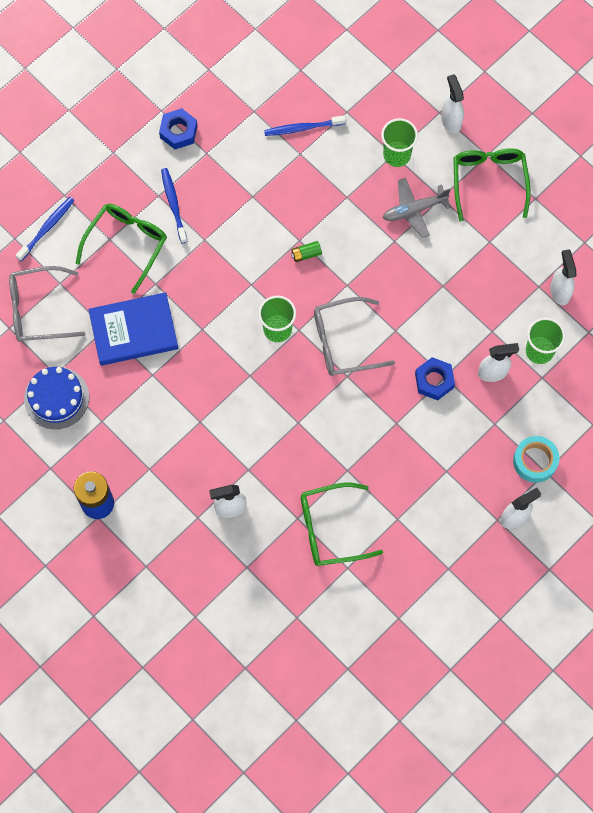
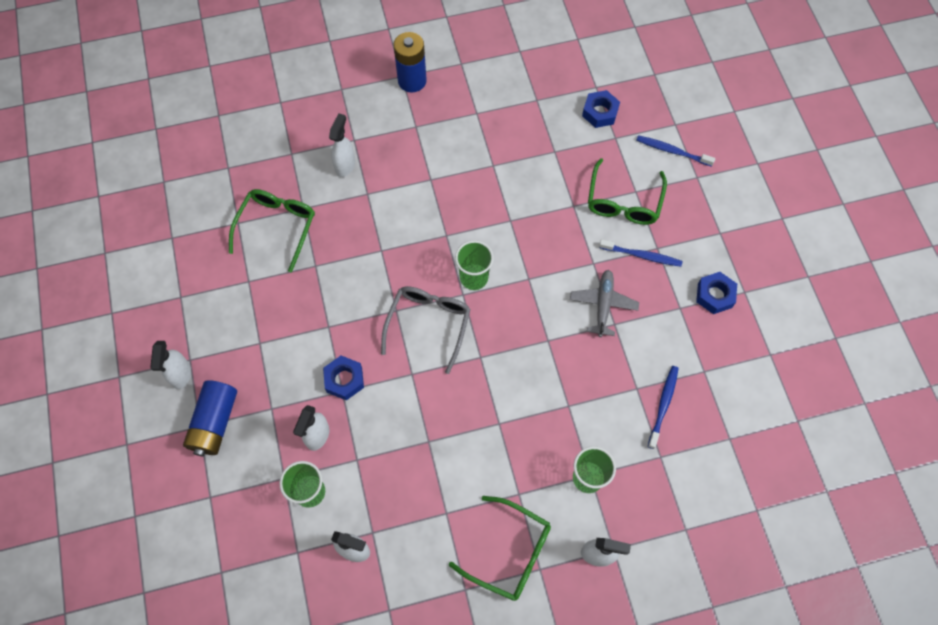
camera: 120 degrees right, 5 degrees down
grey glasses [9,266,85,342] -> blue nut [582,90,620,128]
blue toothbrush [16,197,75,261] -> blue toothbrush turned 135 degrees clockwise [636,135,715,167]
blue cake [24,367,89,429] -> none
green glasses [76,204,167,294] -> green glasses turned 45 degrees clockwise [588,158,667,225]
blue book [88,292,178,366] -> none
green battery [291,241,322,262] -> none
grey plane [383,178,451,238] -> grey plane moved to [570,270,639,337]
turquoise tape [513,436,559,483] -> blue battery [183,380,237,457]

